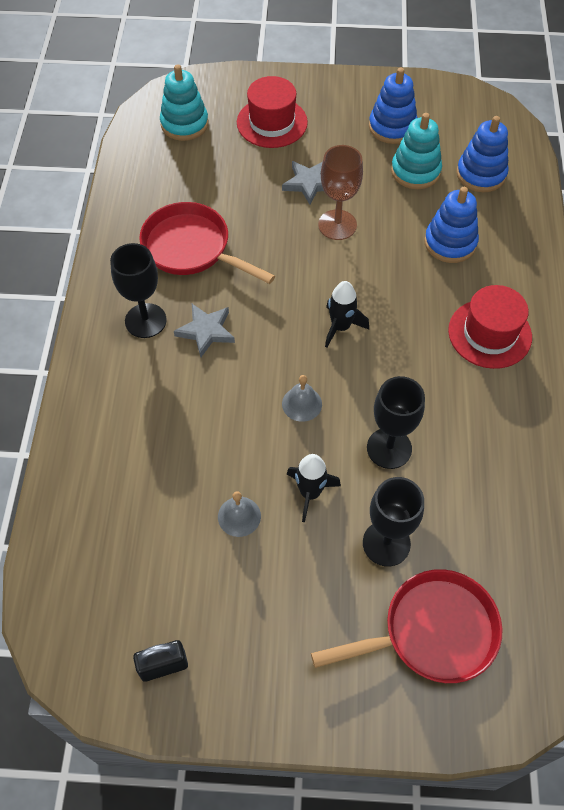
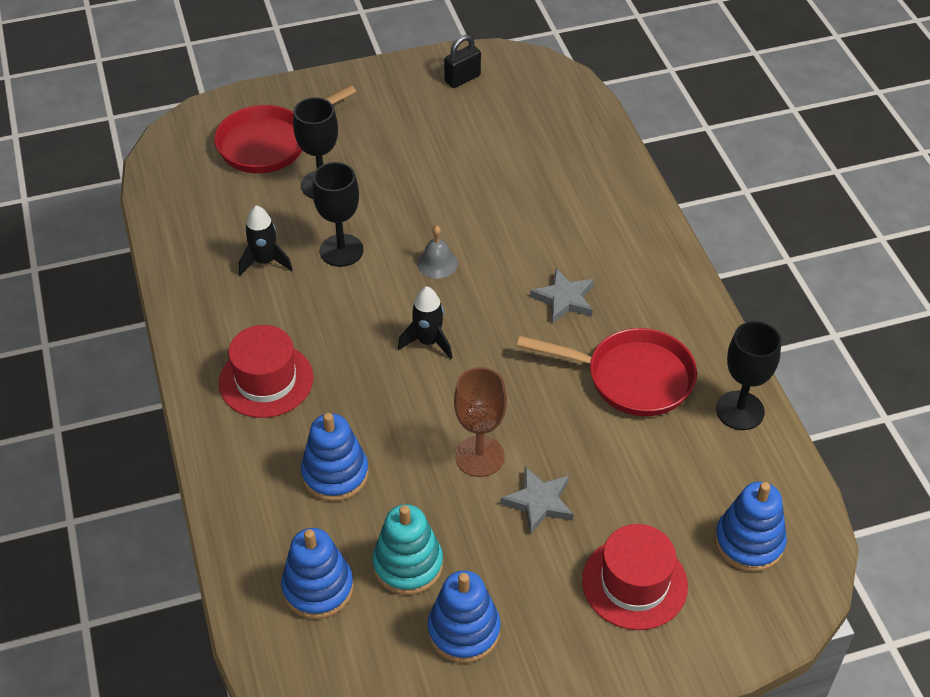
camera: 160 degrees right, 10 degrees down
black goblet [110,243,167,338] -> black goblet moved to [716,321,781,430]
turquoise stacking toy [160,64,208,141] -> blue stacking toy [715,482,787,572]
grey bell [218,491,261,537] -> none
black rocket [286,454,341,522] -> black rocket moved to [239,205,293,276]

